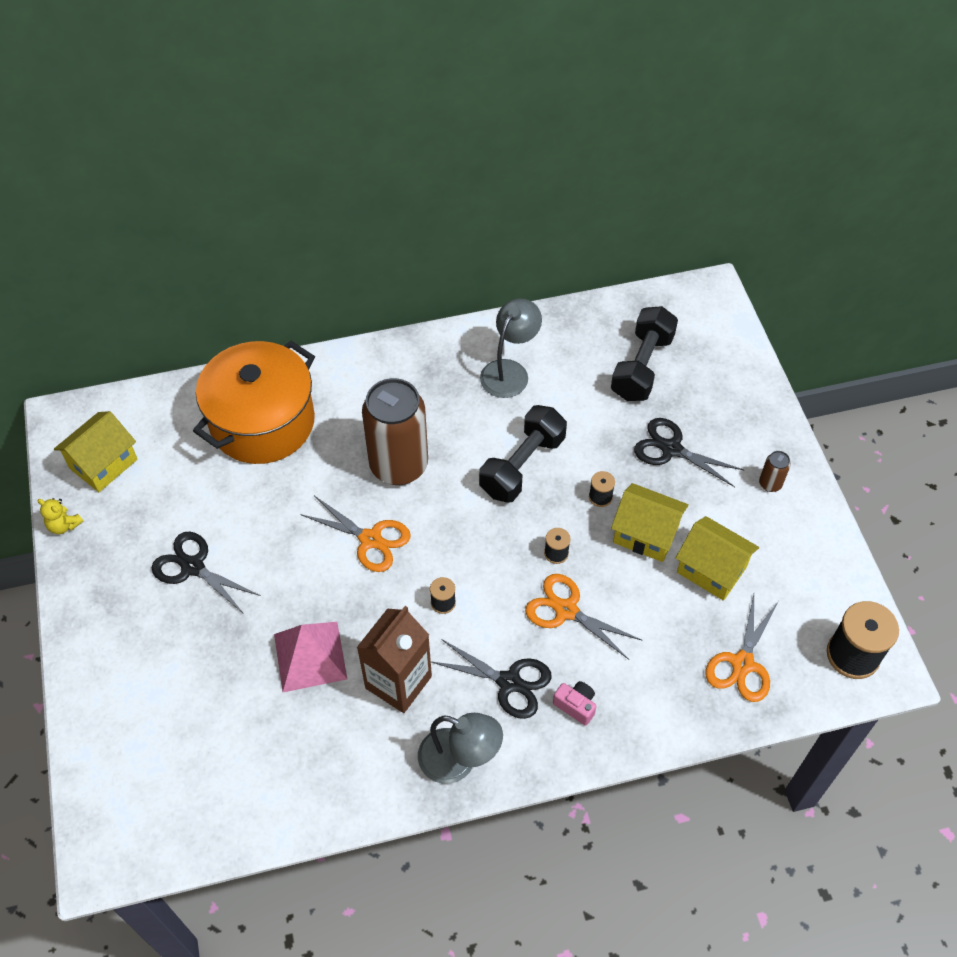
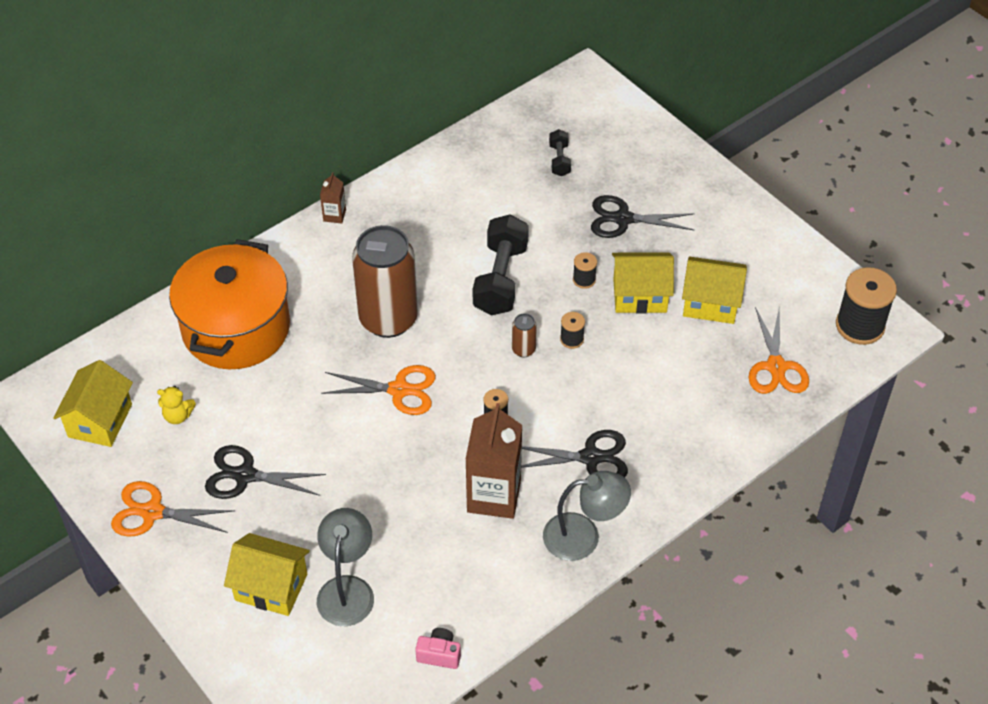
camera: 25 degrees left, 5 degrees down
yellow teddy bear [37,498,83,534] -> yellow teddy bear moved to [157,386,196,424]
pink pyramid [274,622,347,692] -> none
grey lamp [480,299,542,398] -> grey lamp moved to [317,508,374,626]
orange scissors [525,574,641,660] -> orange scissors moved to [111,481,235,537]
pink camera [553,681,596,726] -> pink camera moved to [415,628,461,669]
black dumbbell [611,306,678,401] -> black dumbbell [549,129,571,176], size x0.50
brown can [759,451,791,492] -> brown can moved to [512,313,537,357]
none -> yellow house [224,533,310,616]
none -> brown carton [320,172,346,224]

